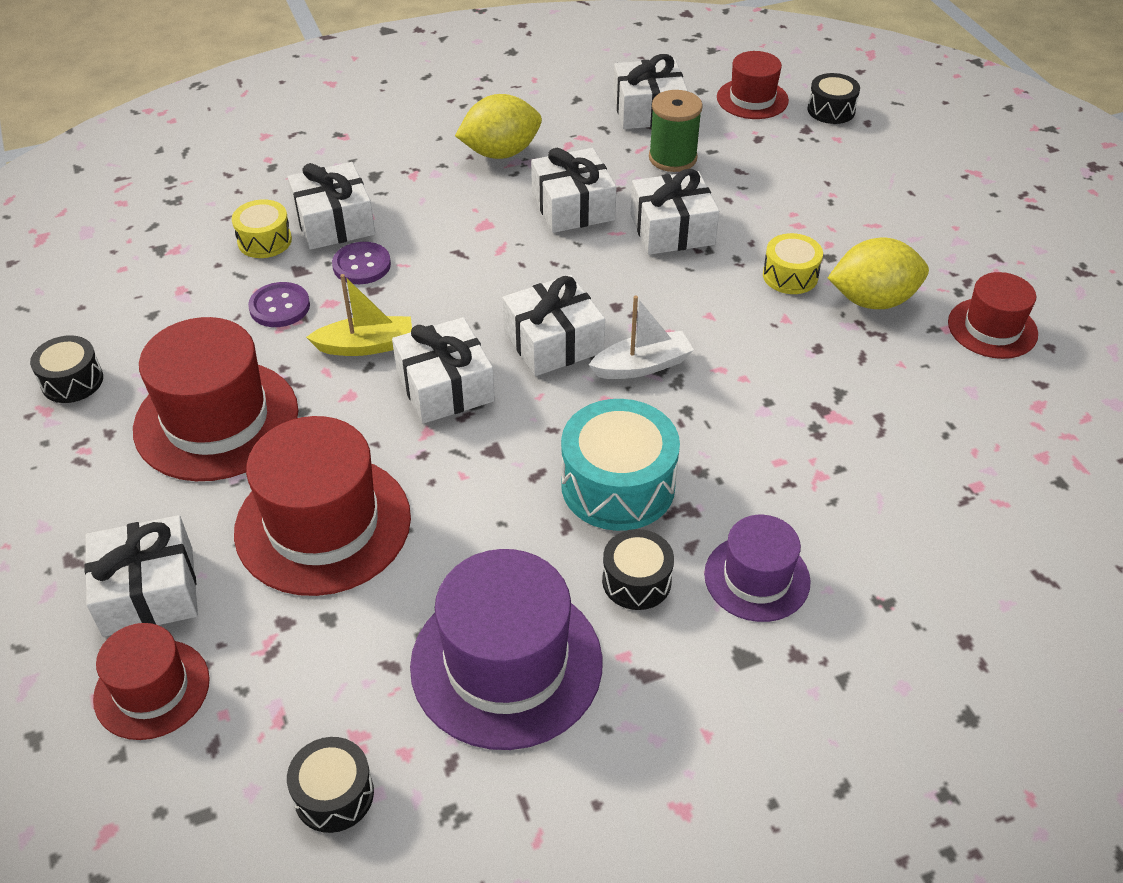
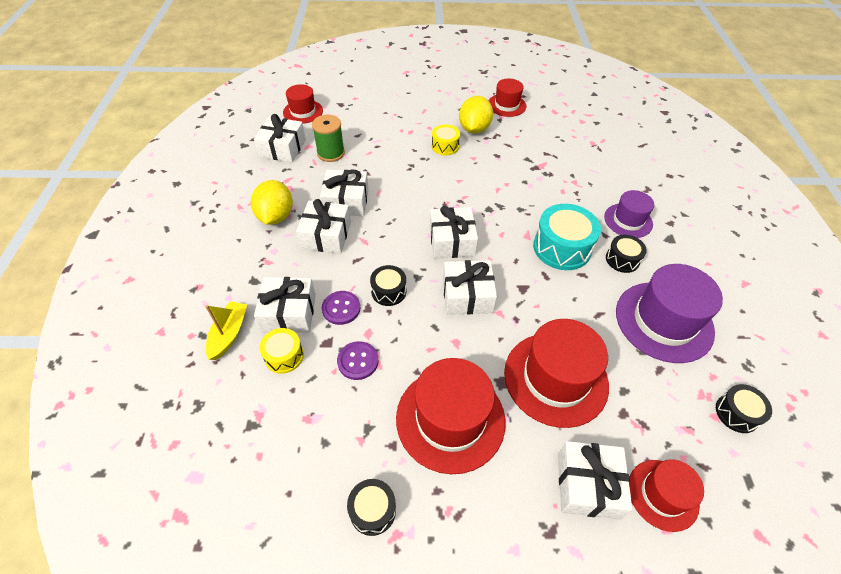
camera: 70 degrees left, 5 degrees up
yellow boat [306,274,412,356] -> yellow boat moved to [205,301,247,360]
white boat [589,296,694,379] -> none
white gift [630,169,719,255] -> white gift moved to [296,199,351,254]
black drum [807,73,860,124] -> black drum moved to [370,265,406,306]

